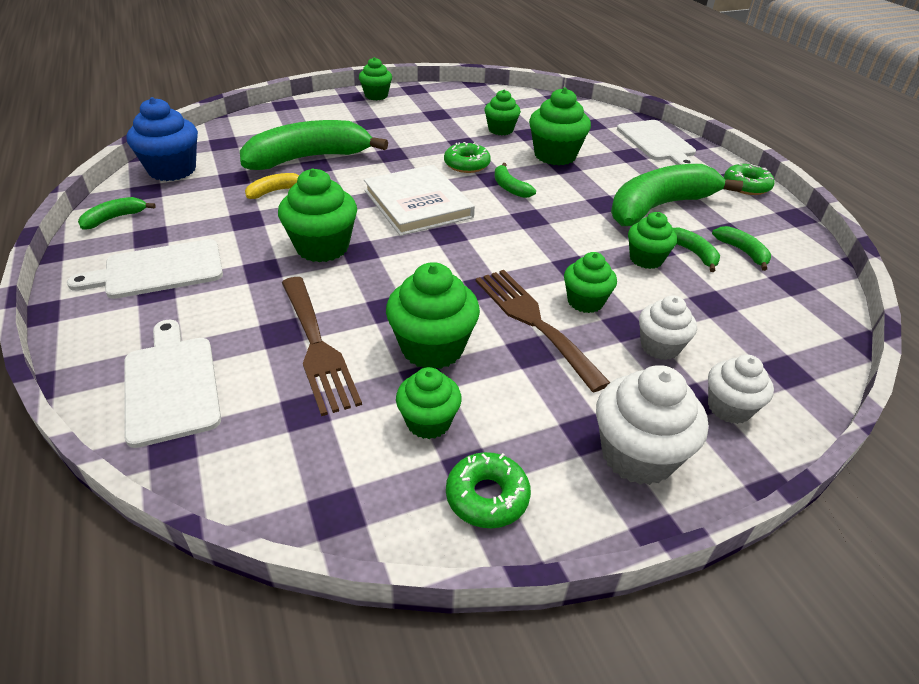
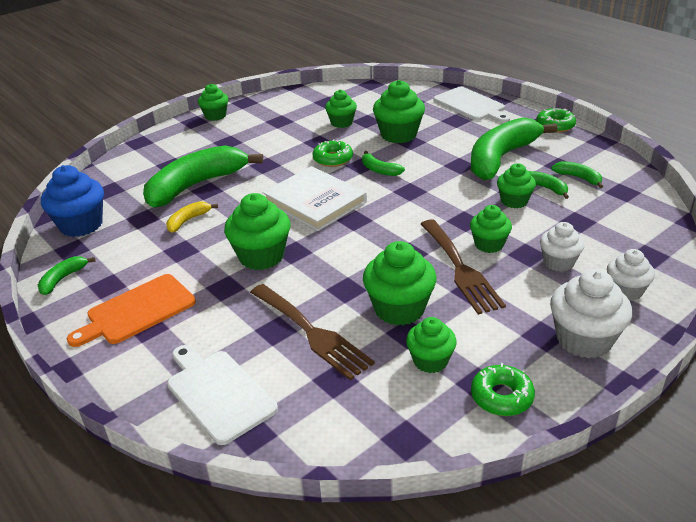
camera: 15 degrees left, 5 degrees down
white cutting board [67,239,223,299] -> orange cutting board [67,274,196,347]
brown fork [476,270,611,393] -> brown fork turned 150 degrees counterclockwise [421,220,506,315]

